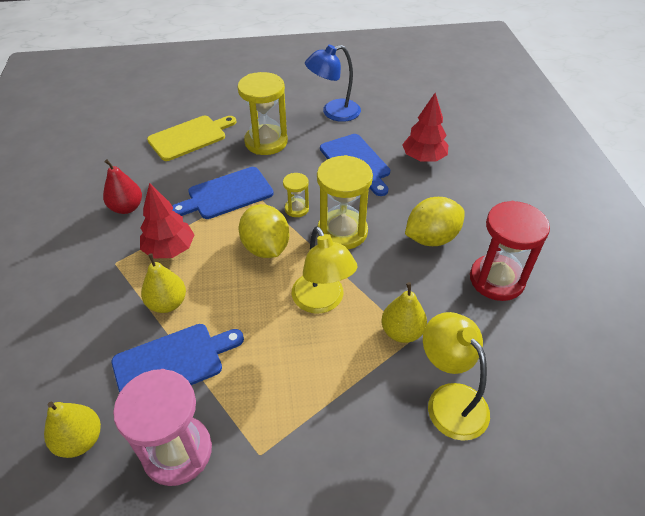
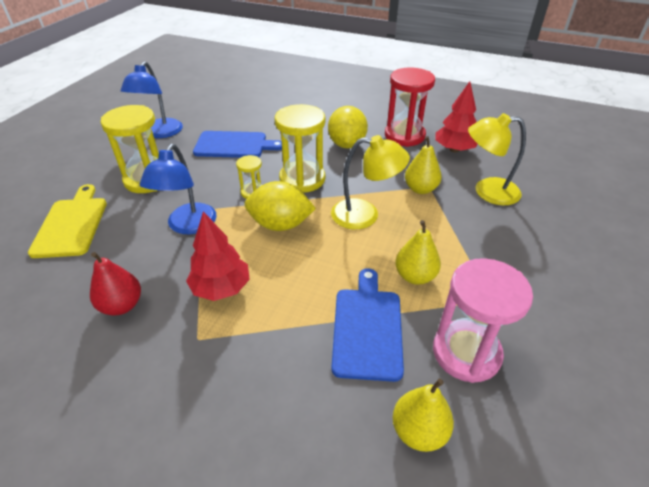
camera: 60 degrees left, 5 degrees down
yellow pear [141,253,186,313] -> yellow pear moved to [395,220,441,285]
blue cutting board [172,167,274,219] -> blue lamp [140,144,217,234]
red tree [402,93,448,162] -> red tree moved to [435,81,478,152]

